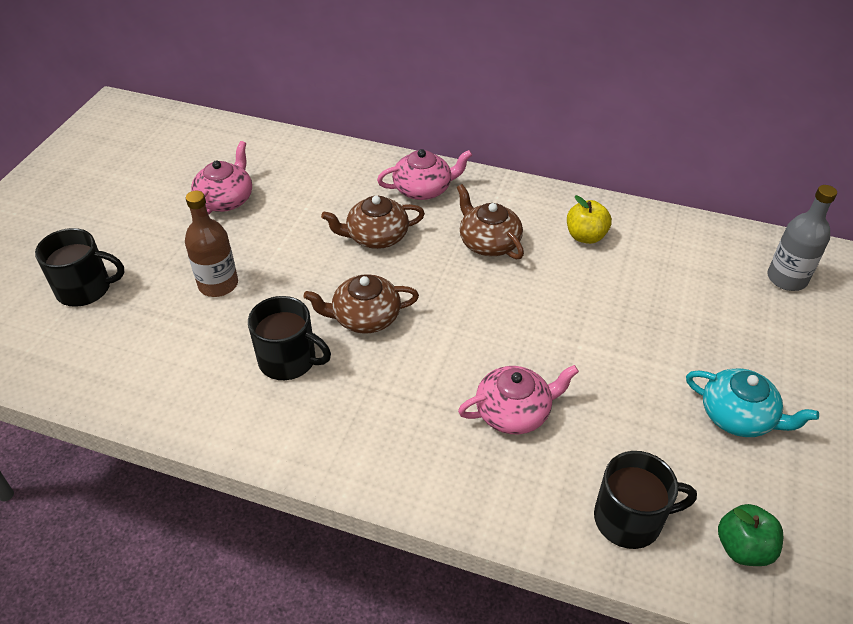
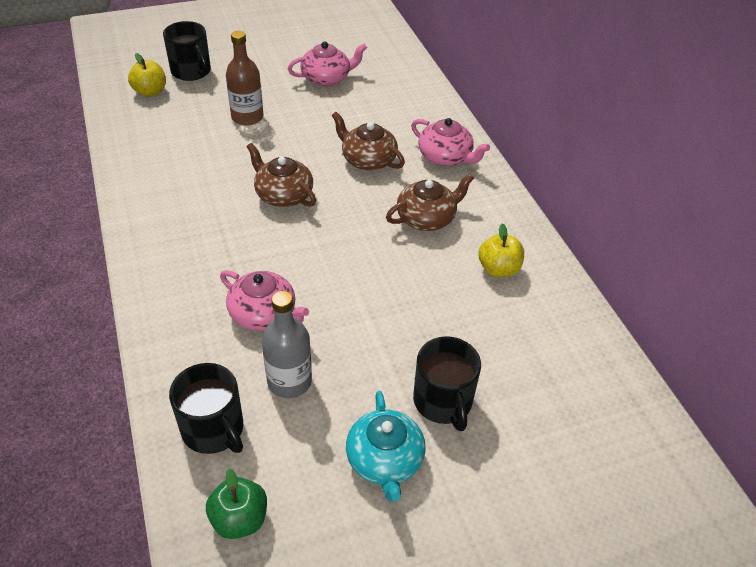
camera: 50 degrees right, 0 degrees up
black mug [248,296,331,380] -> black mug moved to [413,336,481,431]
brown teapot [457,184,524,259] -> brown teapot turned 45 degrees clockwise [386,173,474,231]
grey bottle [767,185,837,291] -> grey bottle moved to [262,291,312,398]
none -> yellow apple [128,53,166,97]

